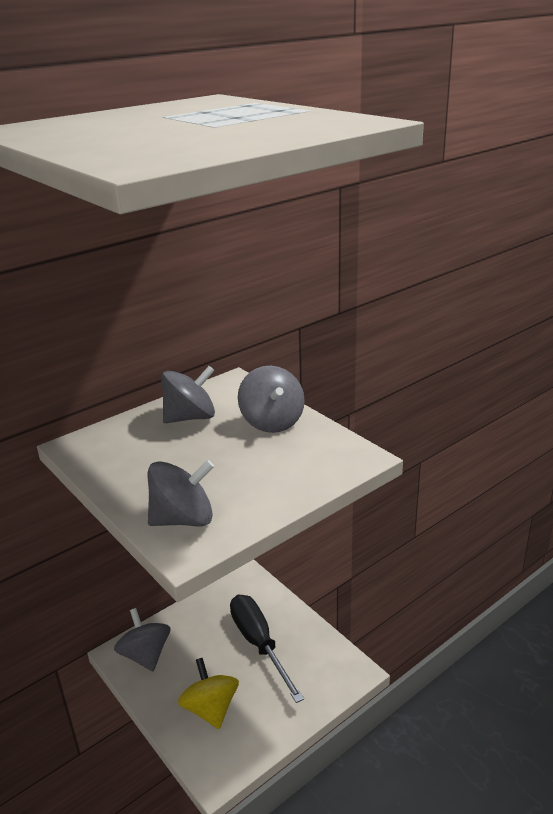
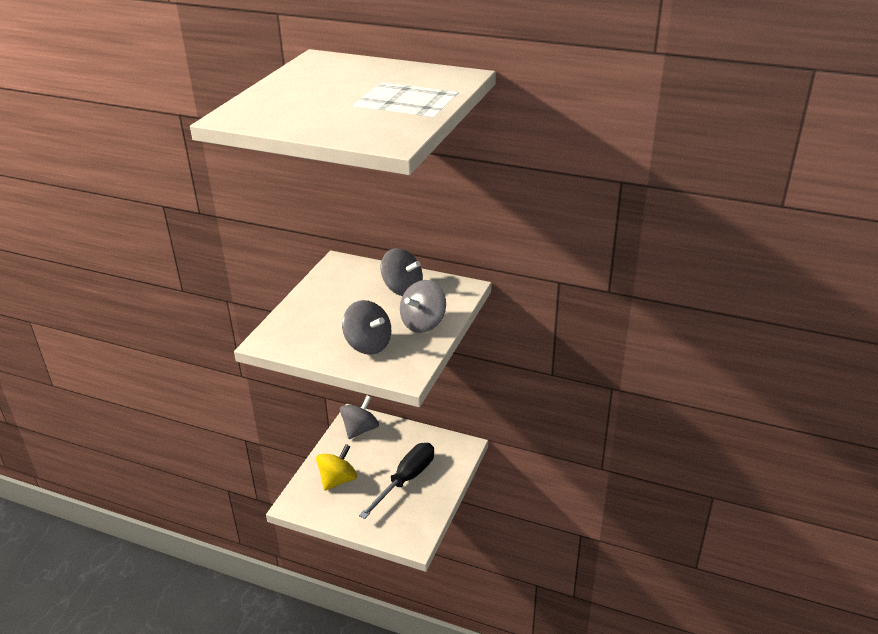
camera: 60 degrees right, 5 degrees up
grey spinning top [148,460,214,526] -> grey spinning top moved to [342,300,391,355]

